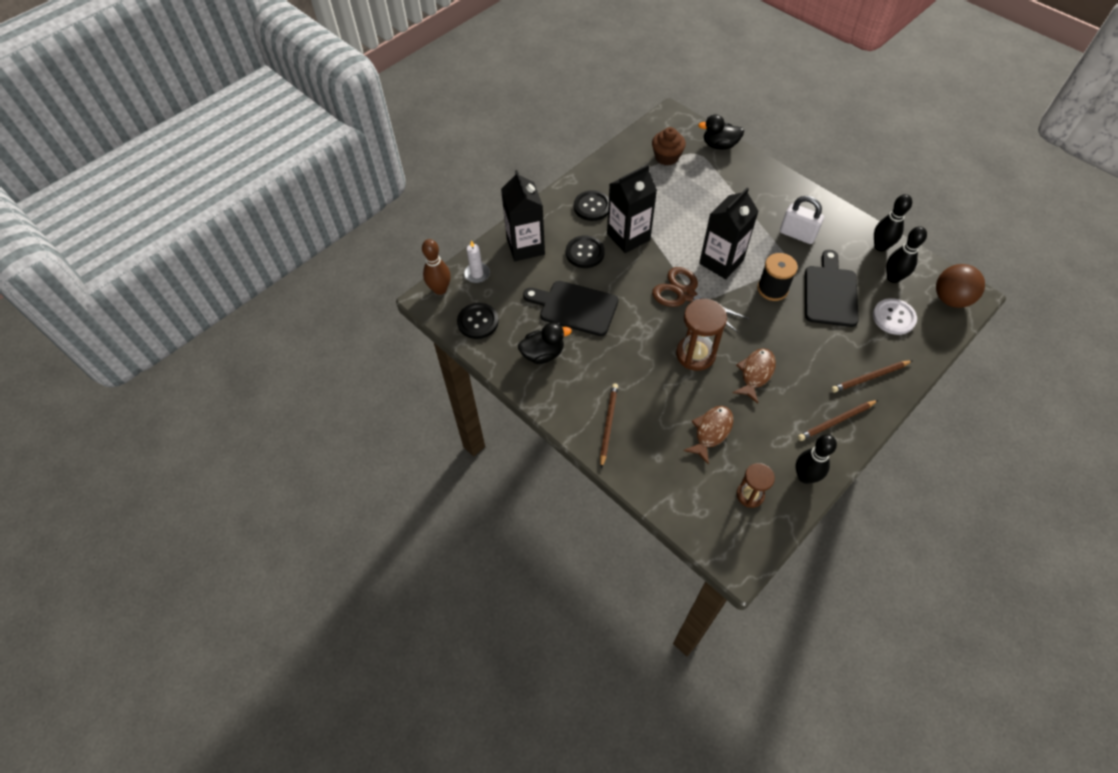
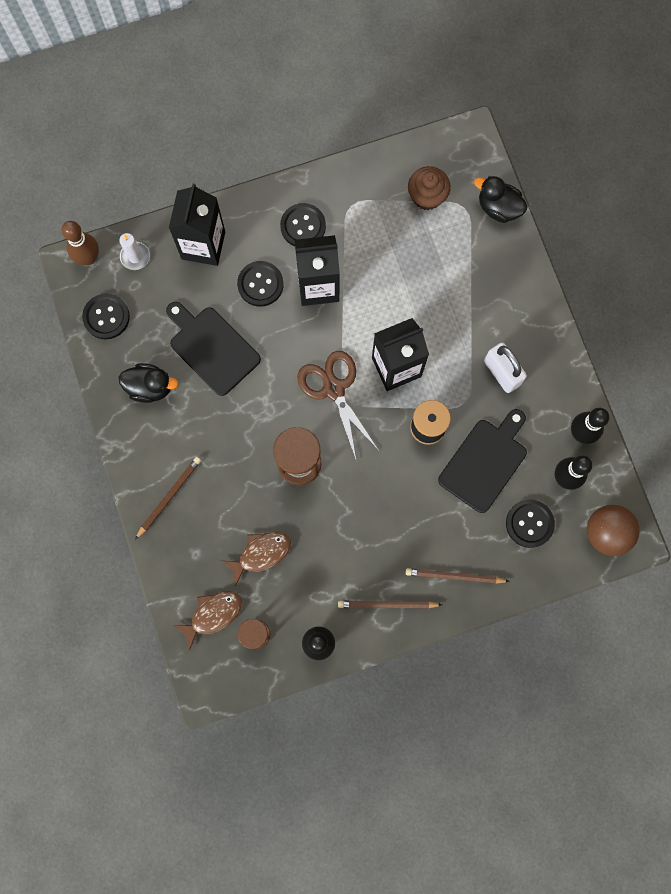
camera: 25 degrees right, 20 degrees up
brown fish [732,348,776,403] -> brown fish moved to [174,591,242,651]
white button [873,298,917,335] -> black button [506,499,555,548]

